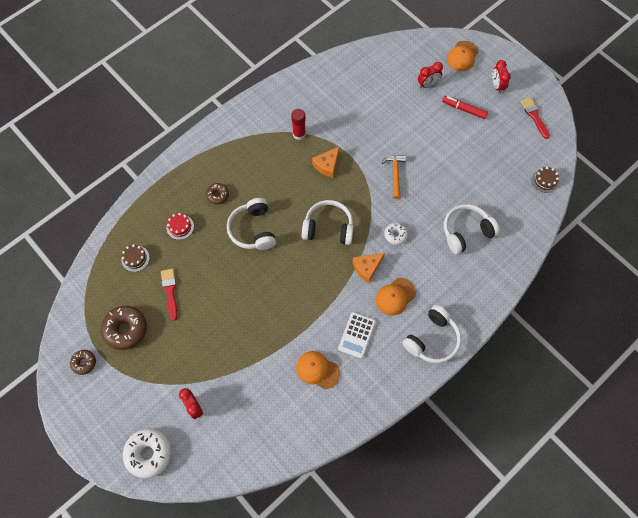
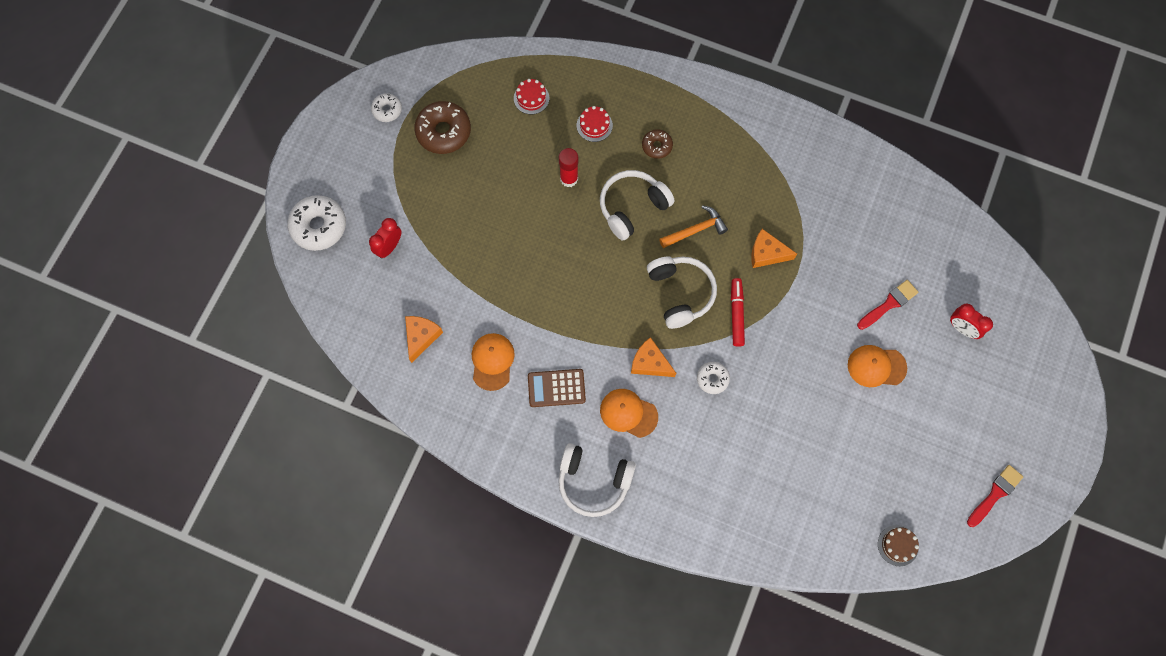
camera: 65 degrees right, 5 degrees up
brown donut [70,350,96,375] -> white donut [371,93,402,122]
brown cake [121,244,150,272] -> red cake [514,79,549,114]
red brush [161,269,178,321] -> red brush moved to [857,280,918,330]
red glue stick [291,109,306,140] -> red glue stick moved to [559,148,578,187]
white calculator [338,312,376,359] -> brown calculator [528,369,586,407]
orange hammer [381,155,406,199] -> orange hammer moved to [659,205,728,248]
red marker [442,96,488,119] -> red marker moved to [731,278,745,347]
white headphones [444,204,500,254] -> none
orange cap [447,41,478,71] -> orange cap moved to [848,345,907,387]
red clock [492,60,511,94] -> none
none -> orange cheese [405,316,443,363]

